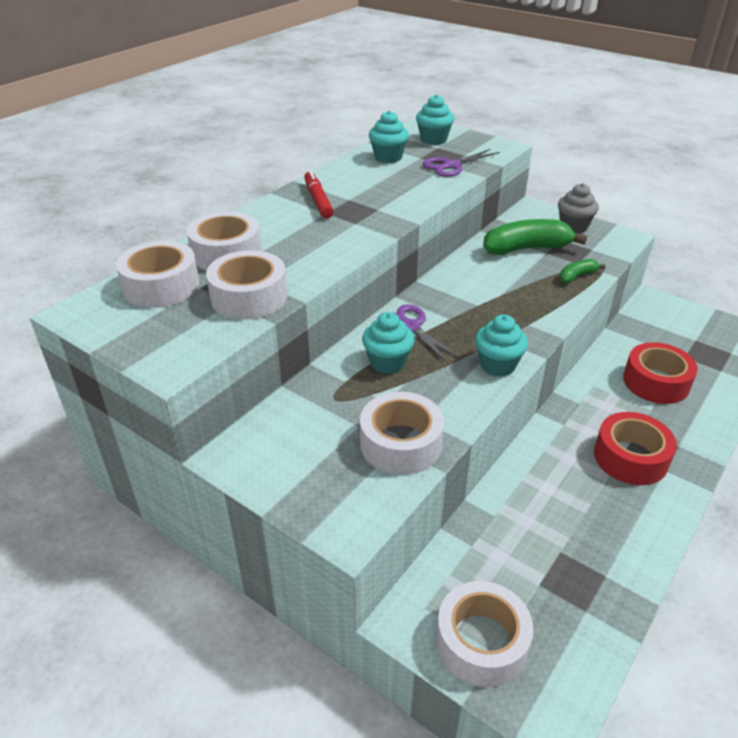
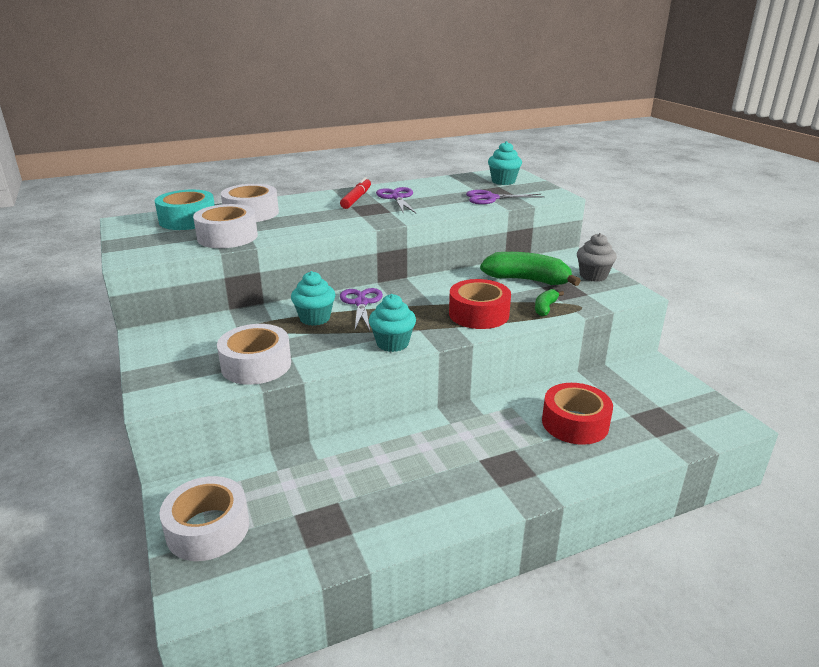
camera: 30 degrees right, 10 degrees down
white tape [116,241,199,308] -> turquoise tape [155,190,215,230]
turquoise cupcake [369,111,409,163] -> none
green banana [559,259,606,283] -> green banana turned 60 degrees counterclockwise [535,289,564,317]
red tape [594,412,677,485] -> red tape moved to [449,279,511,329]
none -> purple scissors [376,187,416,213]

